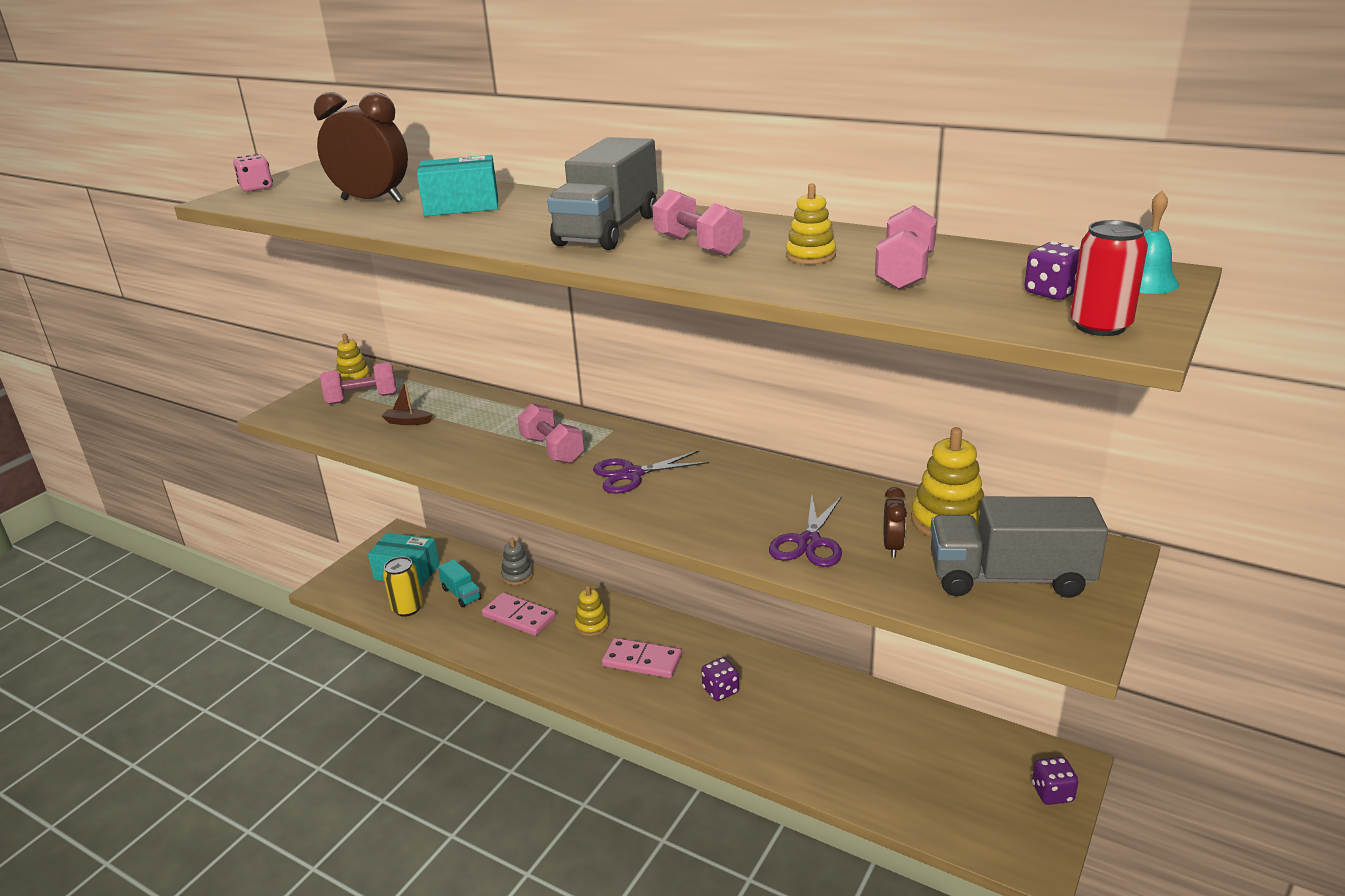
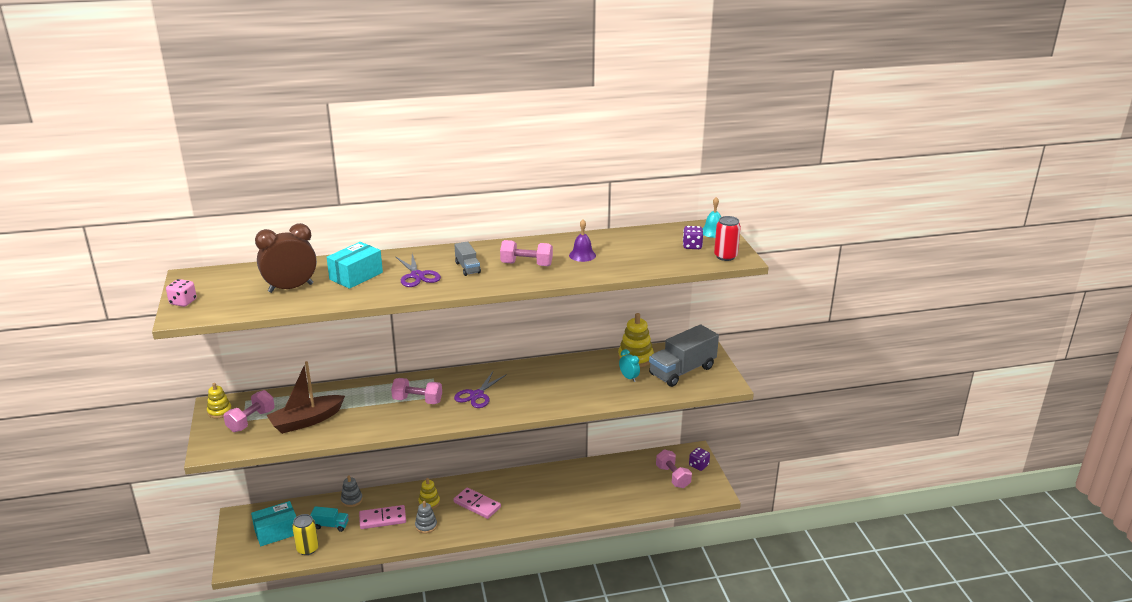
camera: 45 degrees left, 0 degrees up
brown boat [382,382,433,425] -> brown boat [266,361,345,434], size x2.27
grey truck [547,137,658,250] -> grey truck [454,241,481,276], size x0.49
pink domino [602,638,682,678] -> pink domino turned 60 degrees clockwise [454,487,501,519]
purple dice [701,657,739,701] -> none
purple scissors [769,495,842,567] -> purple scissors moved to [395,254,441,287]
yellow stacking toy [786,184,836,264] -> purple bell [569,219,596,262]
pink dumbbell [875,205,937,290] -> pink dumbbell moved to [656,450,692,488]
brown clock [884,487,907,558] -> turquoise clock [619,349,640,382]
none -> grey stacking toy [415,501,437,533]

